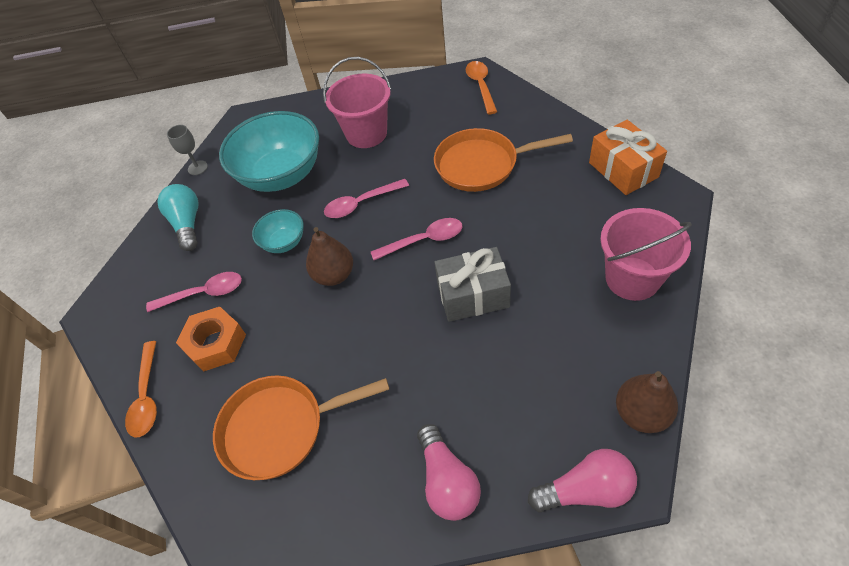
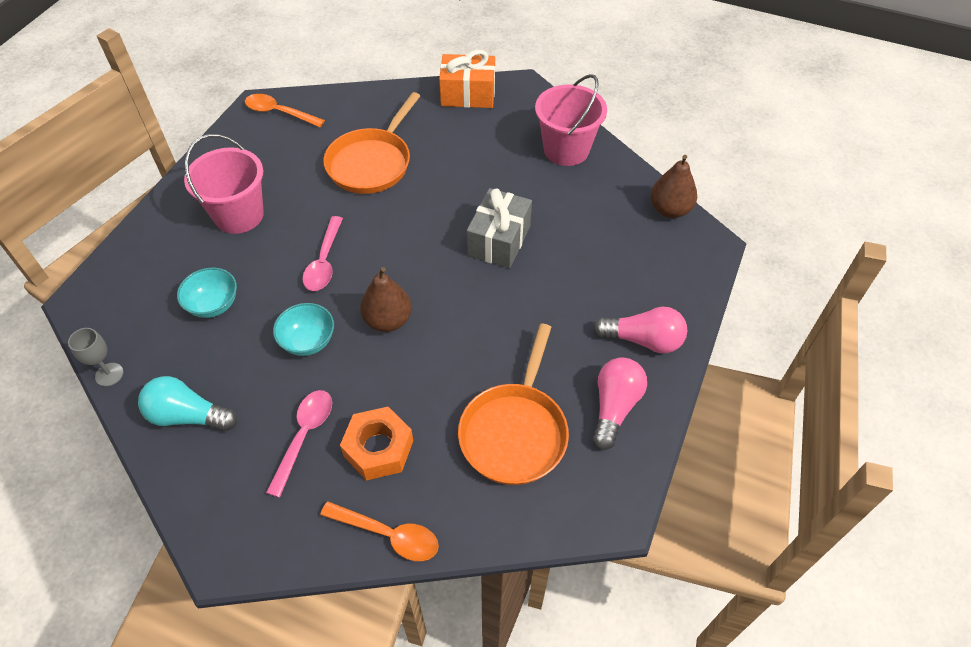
camera: 65 degrees left, 0 degrees up
turquoise bowl [219,111,319,192] -> turquoise bowl [177,268,237,318], size x0.48
pink spoon [371,218,463,260] -> none
pink light bulb [528,449,637,512] -> pink light bulb moved to [593,357,647,450]

